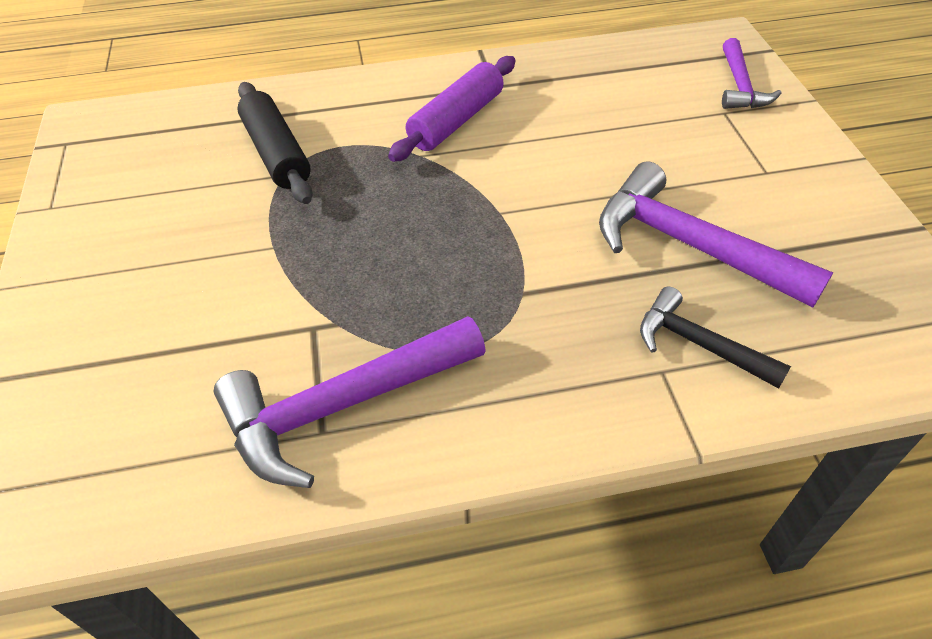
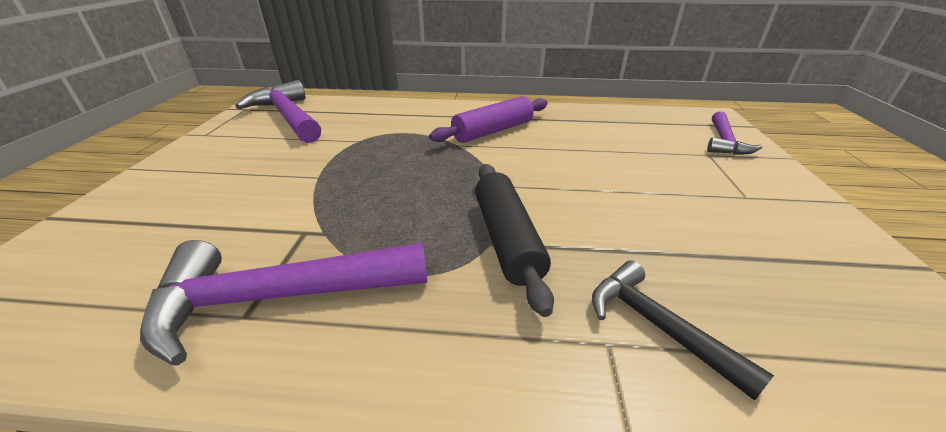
camera: 15 degrees right, 15 degrees down
black rolling pin [237,82,313,204] -> black rolling pin moved to [475,164,554,317]
purple hammer [599,161,833,308] -> purple hammer moved to [235,80,321,143]

